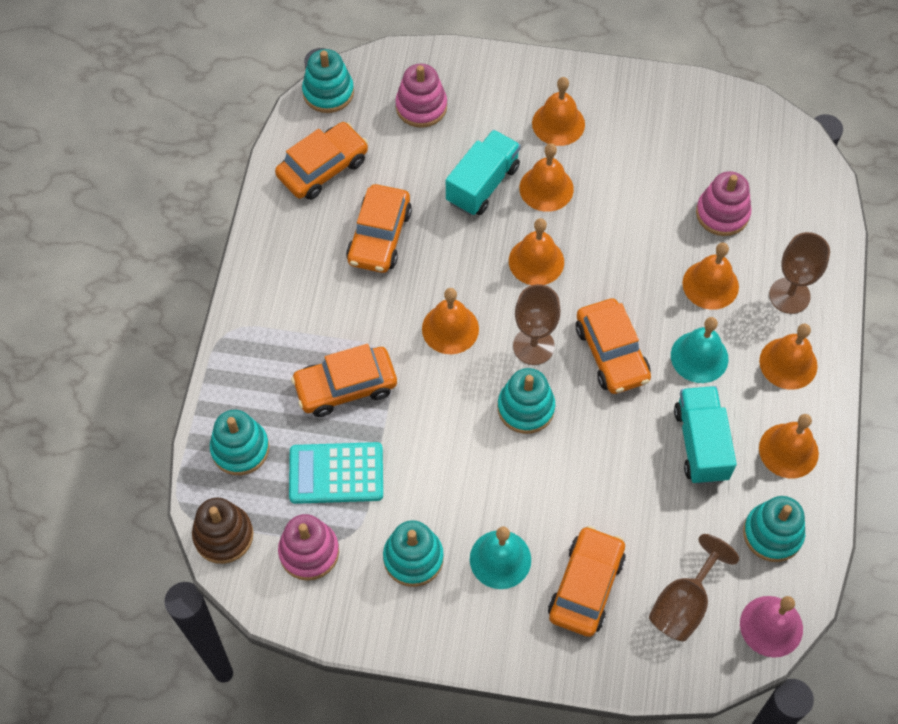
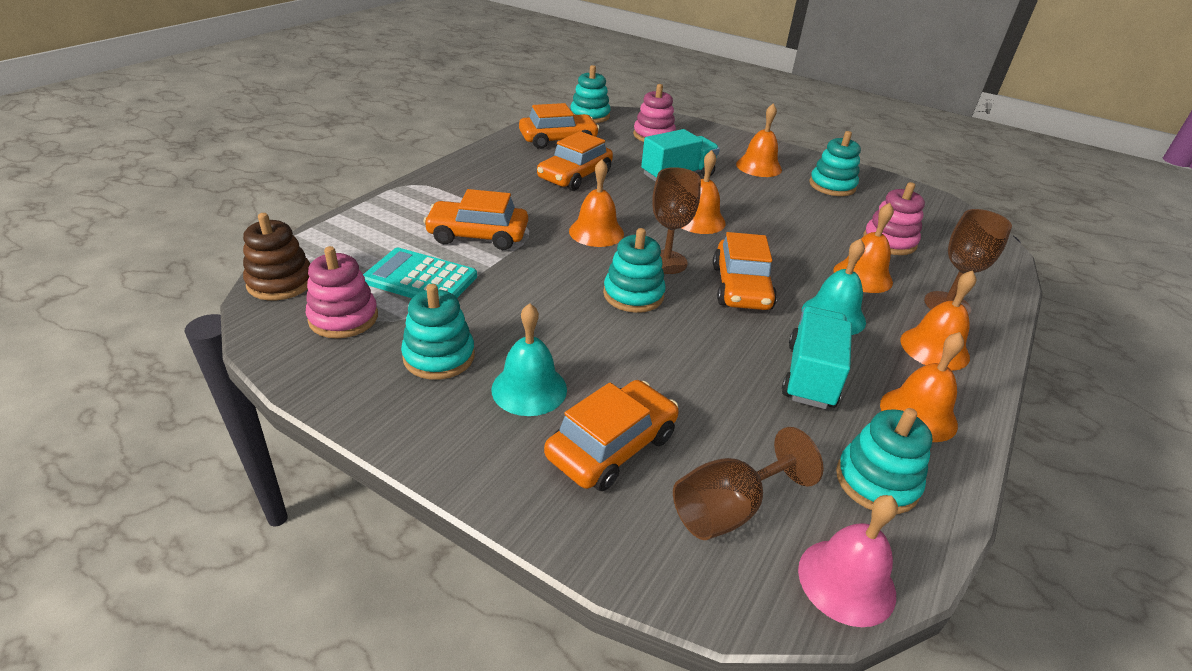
camera: 20 degrees right, 25 degrees down
turquoise stacking toy [210,410,269,475] -> turquoise stacking toy moved to [809,131,861,196]
orange bell [519,143,574,212] -> none

